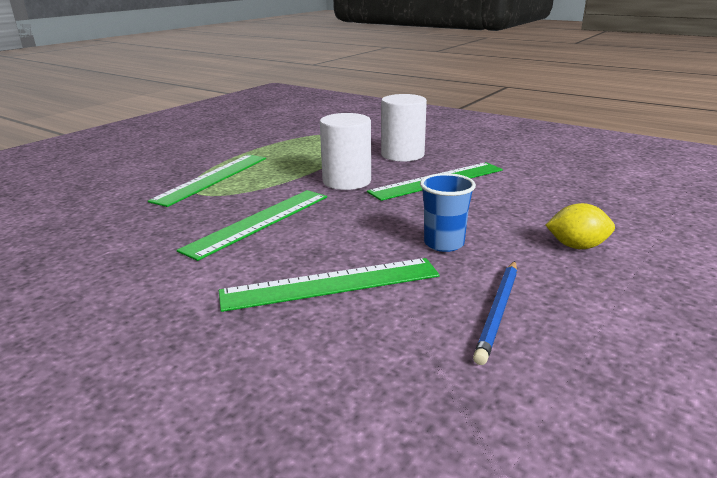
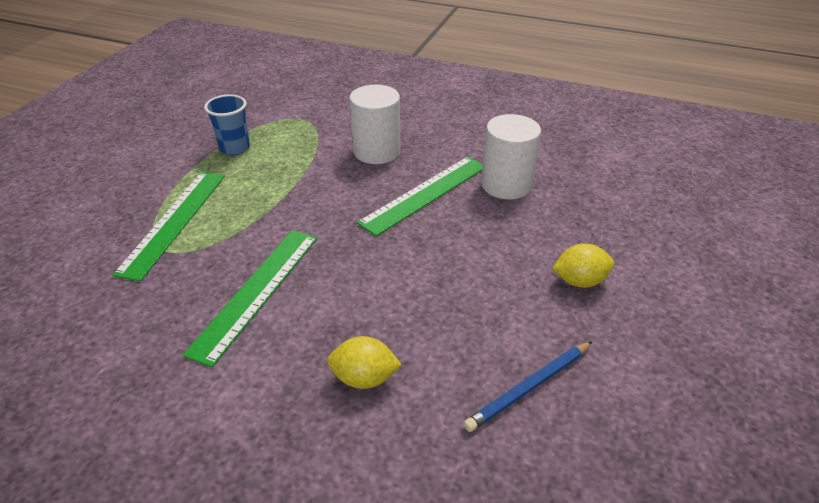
camera: 15 degrees left, 15 degrees up
green ruler [219,258,440,312] -> yellow lemon [327,336,402,389]
white cylinder [320,113,371,190] -> white cylinder moved to [481,114,541,200]
blue cup [420,173,476,252] -> blue cup moved to [204,94,250,155]
blue pencil [473,261,517,365] -> blue pencil turned 45 degrees clockwise [463,341,592,432]

